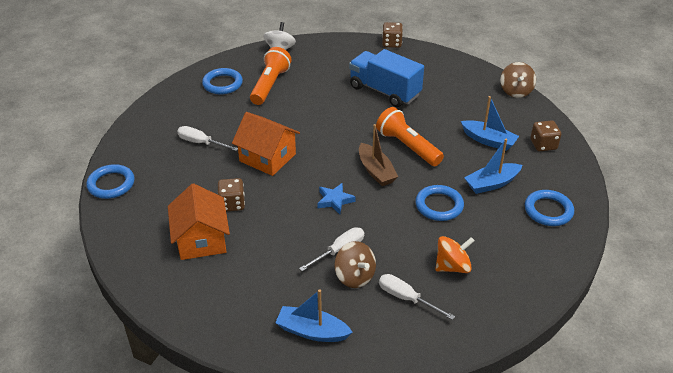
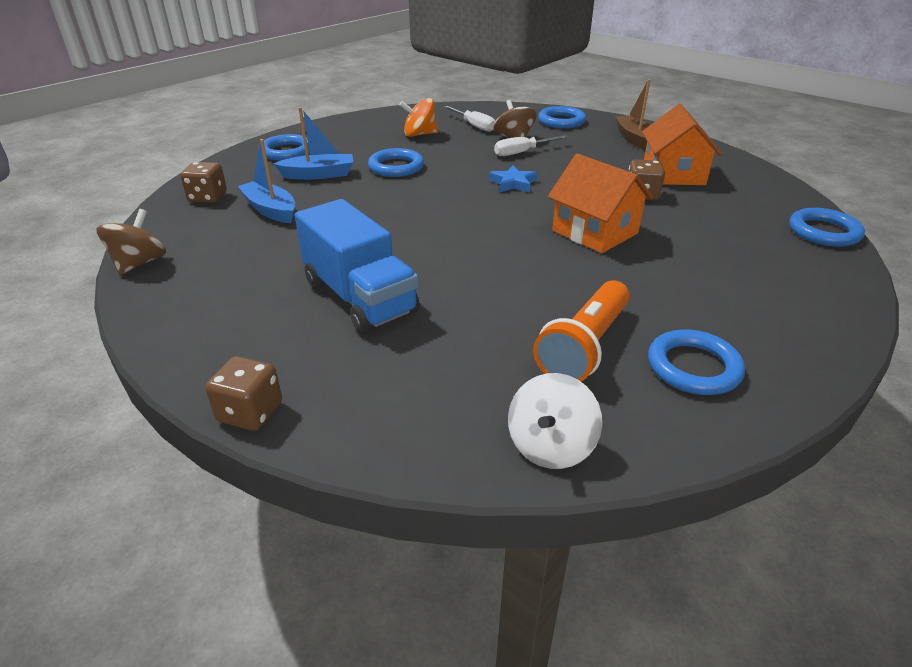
camera: 165 degrees left, 5 degrees down
white screwdriver [177,126,238,151] -> none
blue boat [275,289,353,342] -> blue ring [538,106,586,128]
brown boat [359,124,398,186] -> brown boat moved to [616,79,651,150]
orange flashlight [376,107,444,166] -> none

